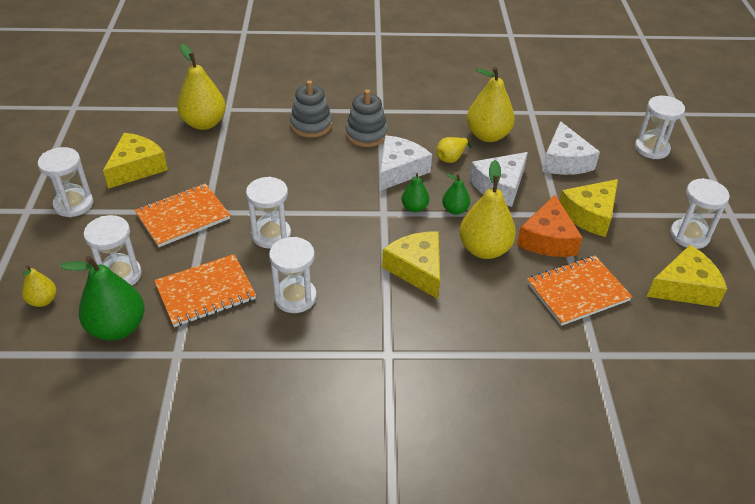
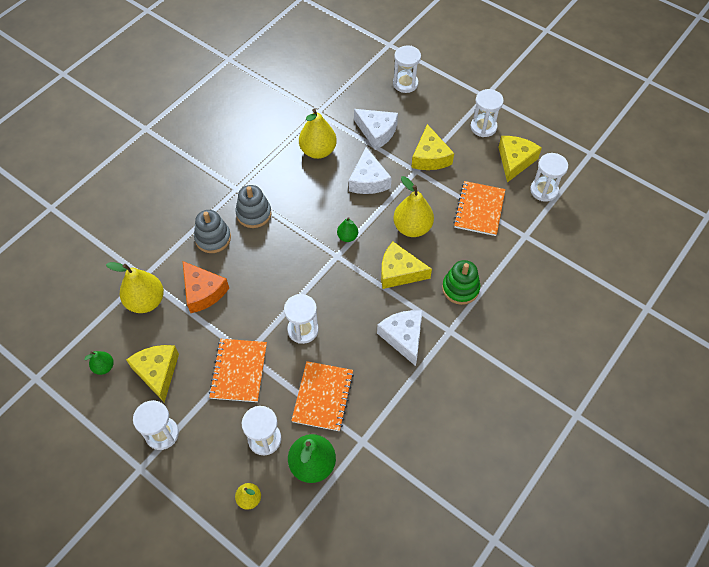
camera: 50 degrees left, 15 degrees up
white hourglass [269,237,317,313] -> white hourglass moved to [530,153,568,202]
white cheese [379,135,432,191] -> white cheese moved to [377,310,422,366]
yellow pear [436,137,472,163] -> none
green pear [442,174,470,215] -> green pear moved to [84,351,114,375]
orange cheese [517,195,583,257] -> orange cheese moved to [183,261,229,313]
none -> green stacking toy [442,260,480,305]

